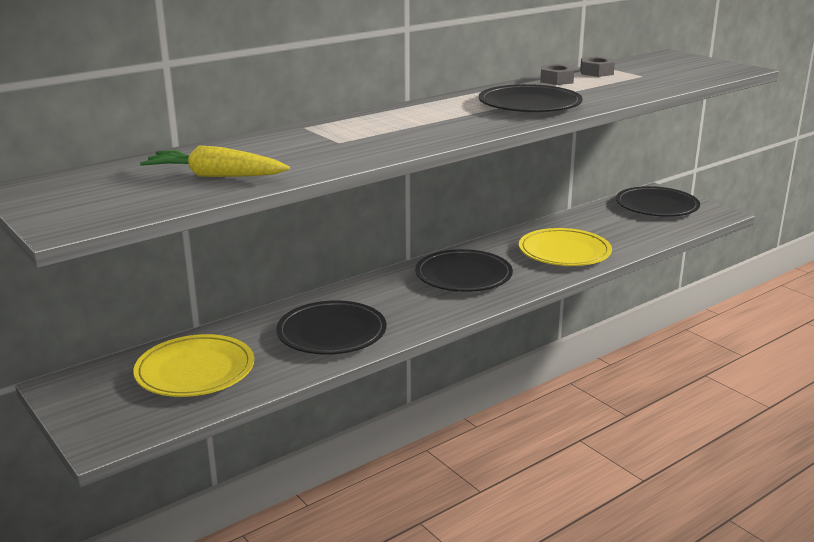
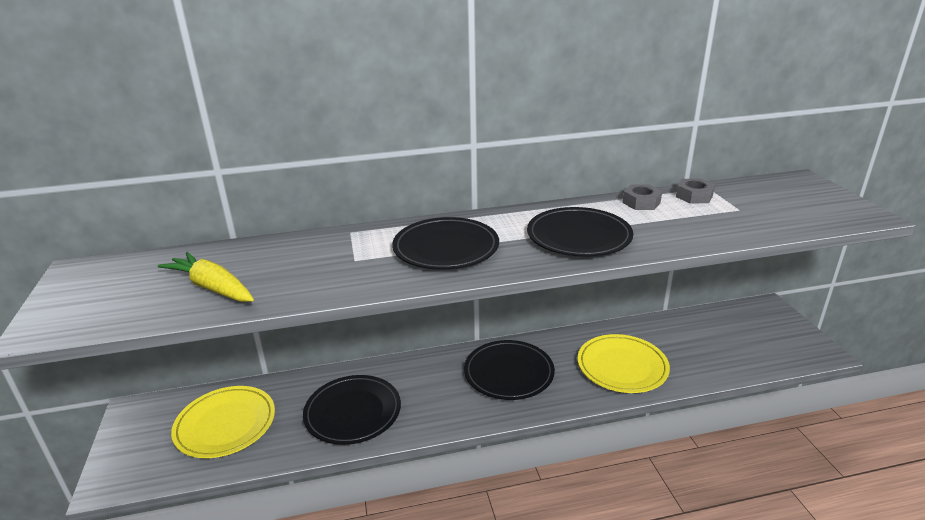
camera: 25 degrees right, 5 degrees up
black plate [616,186,700,217] -> black plate moved to [392,217,499,270]

